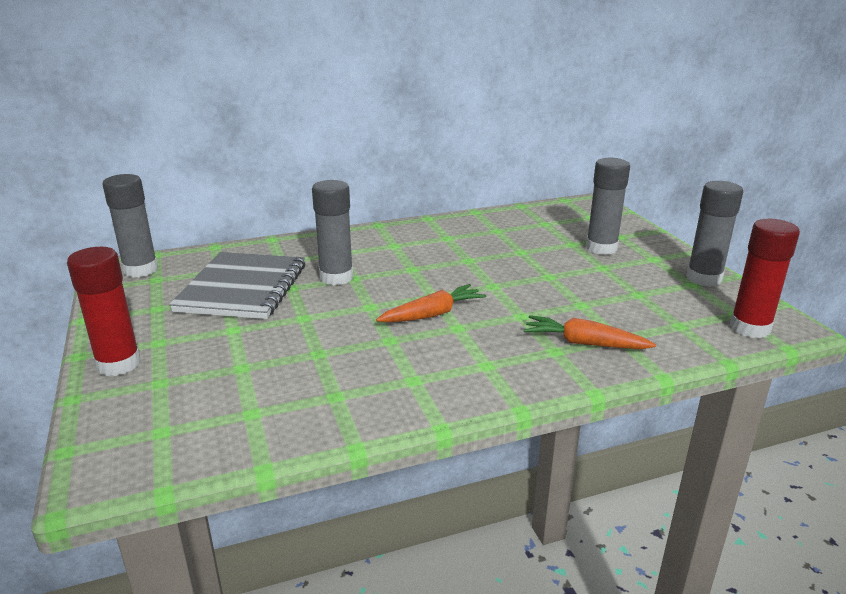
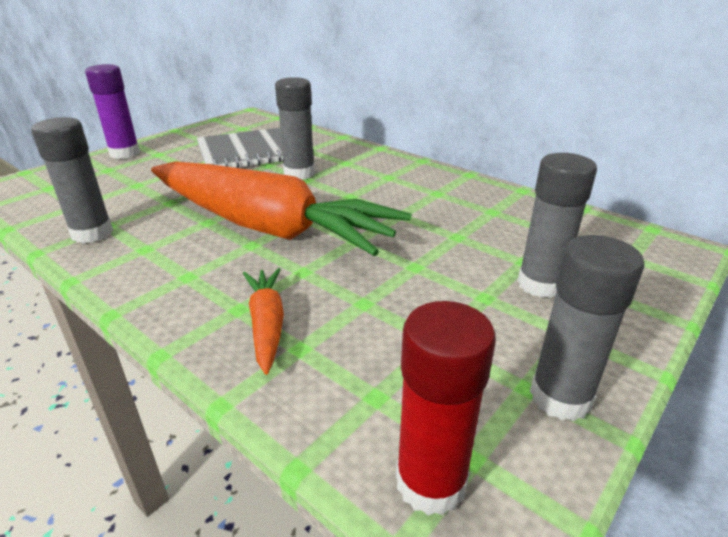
camera: 60 degrees right, 5 degrees up
red glue stick [67,247,141,376] -> purple glue stick [85,64,140,159]
grey glue stick [102,174,158,278] -> grey glue stick moved to [31,117,113,243]
orange carrot [376,284,486,322] -> orange carrot [151,161,412,256], size x2.46

